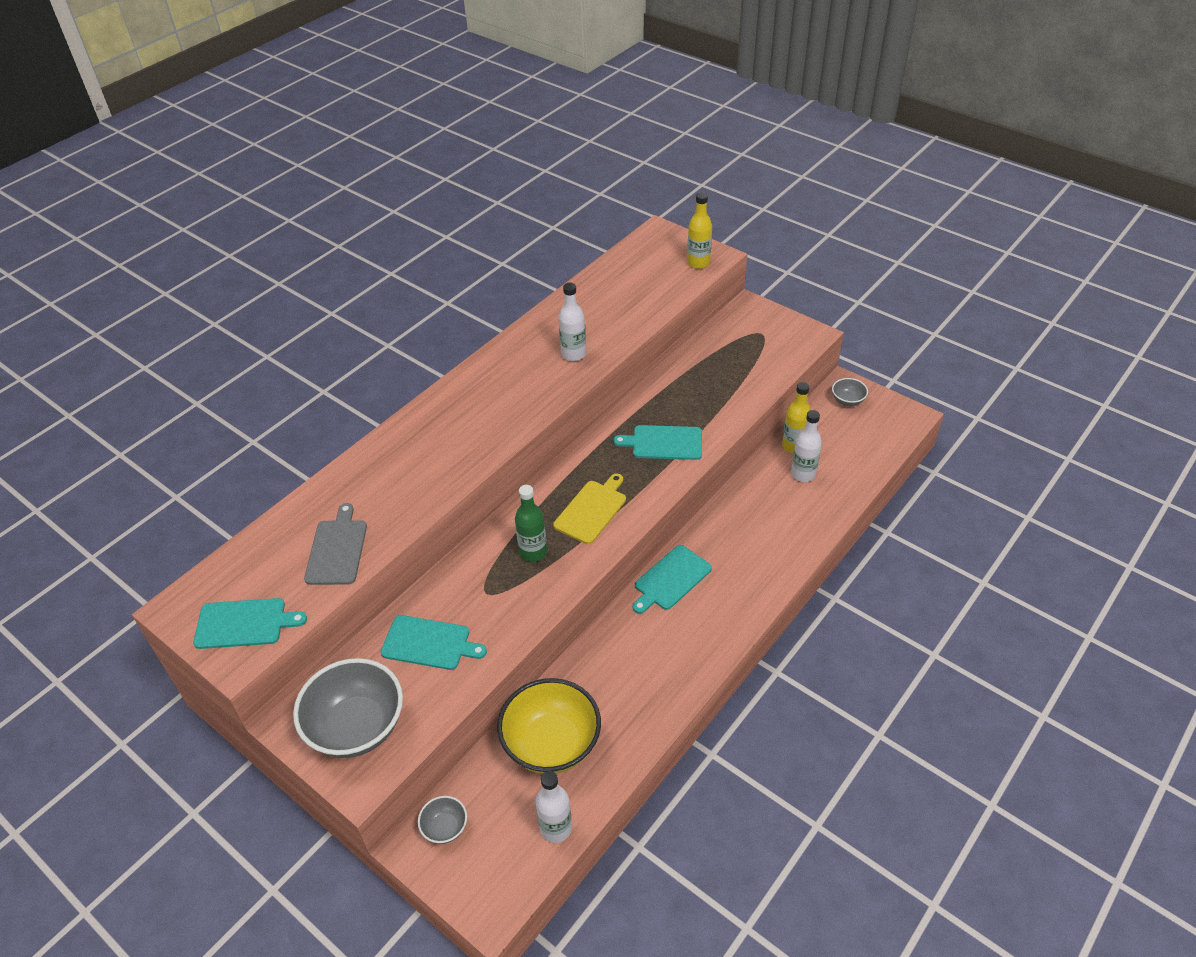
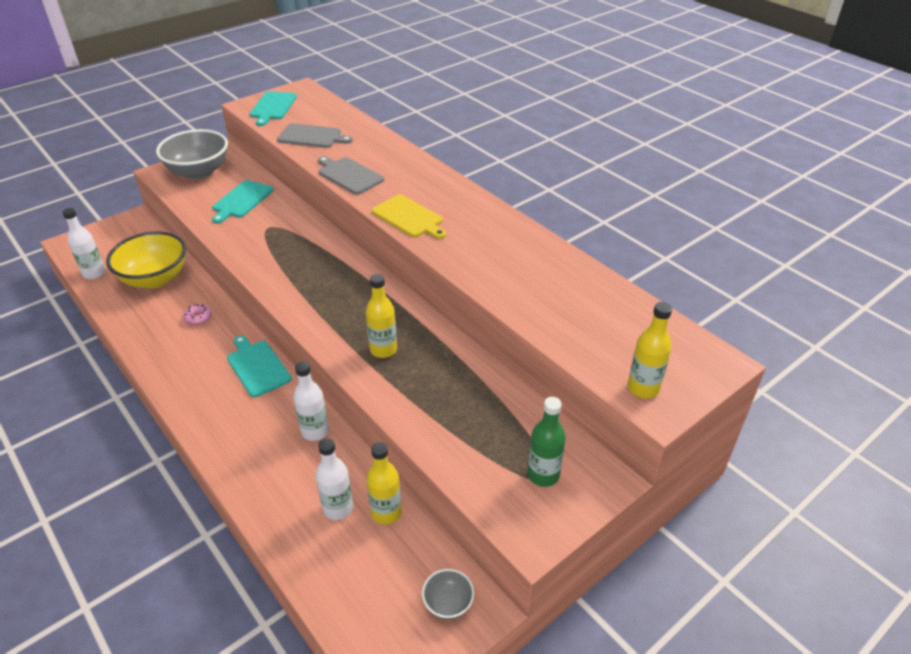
camera: 100 degrees right, 5 degrees down
grey bowl [418,796,467,844] -> none
green bottle [515,485,547,562] -> green bottle moved to [528,397,566,487]
yellow cutting board [553,474,626,544] -> yellow cutting board moved to [372,194,446,239]
white bottle [558,283,586,361] -> white bottle moved to [293,361,329,441]
turquoise cutting board [613,425,702,460] -> yellow bottle [366,274,397,358]
none -> pink donut [183,304,212,325]
none -> grey cutting board [318,156,384,194]

